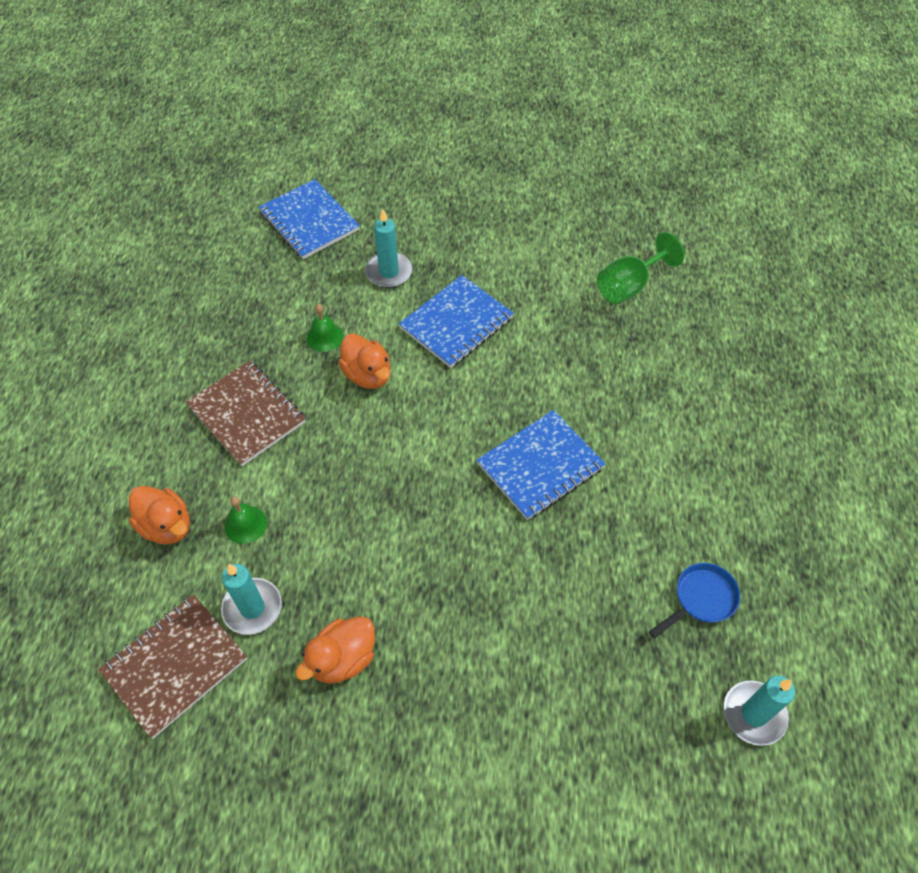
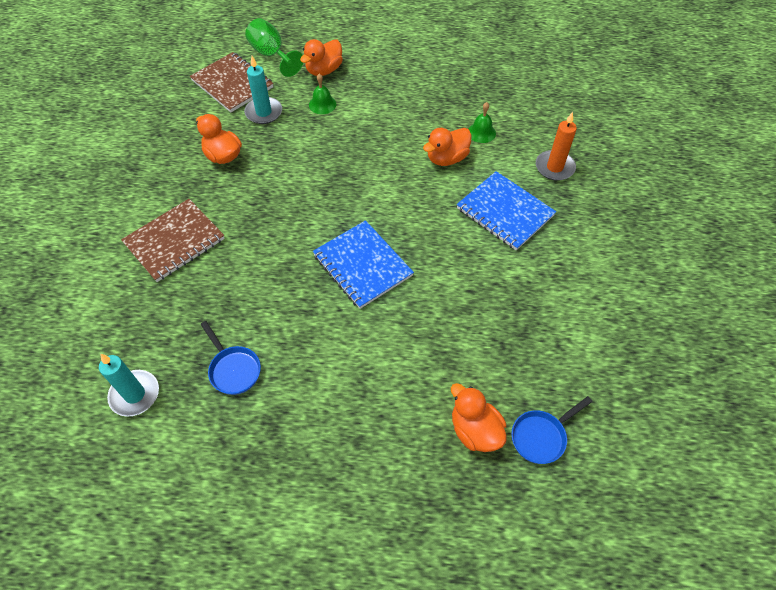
camera: 90 degrees right, 0 degrees up
brown notebook [185,360,306,466] -> brown notebook moved to [121,199,225,282]
blue notebook [258,179,360,259] -> none
turquoise candle [365,209,412,288] -> orange candle [536,112,577,181]
green goblet [597,232,684,304] -> green goblet moved to [245,18,303,77]
none -> orange duck [451,383,507,452]
none -> blue pan [511,396,593,464]

